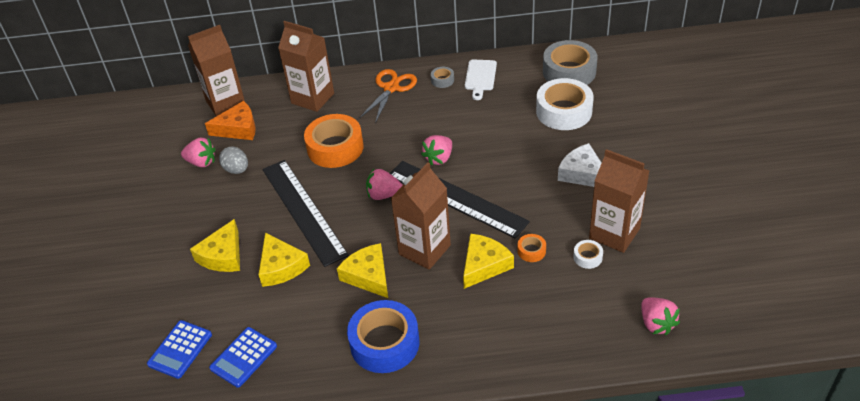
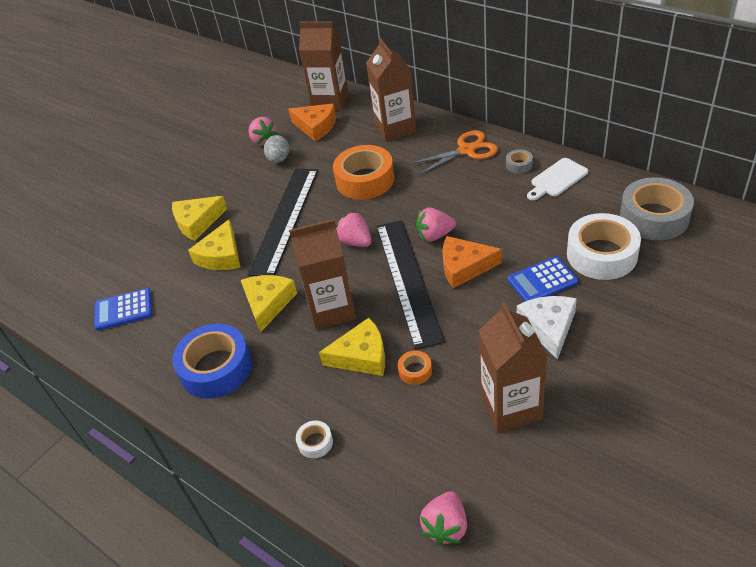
camera: 45 degrees right, 0 degrees up
blue calculator [147,320,212,379] -> blue calculator moved to [508,256,578,302]
white tape [573,240,603,269] -> white tape moved to [296,421,333,458]
none -> orange cheese [442,236,502,288]

